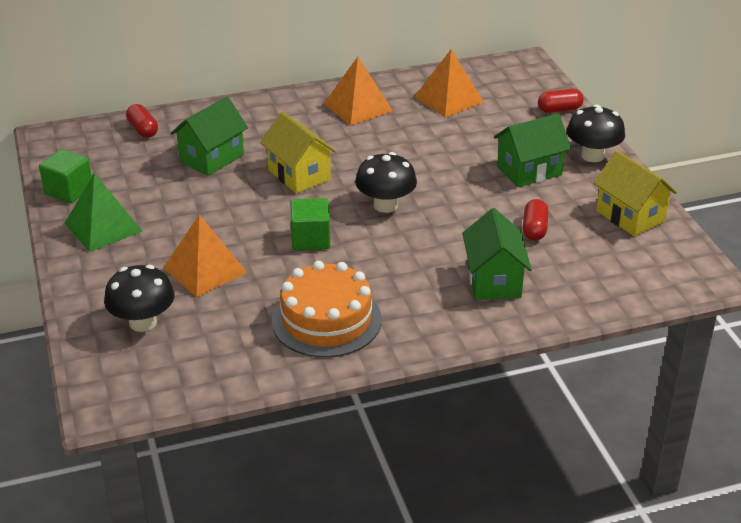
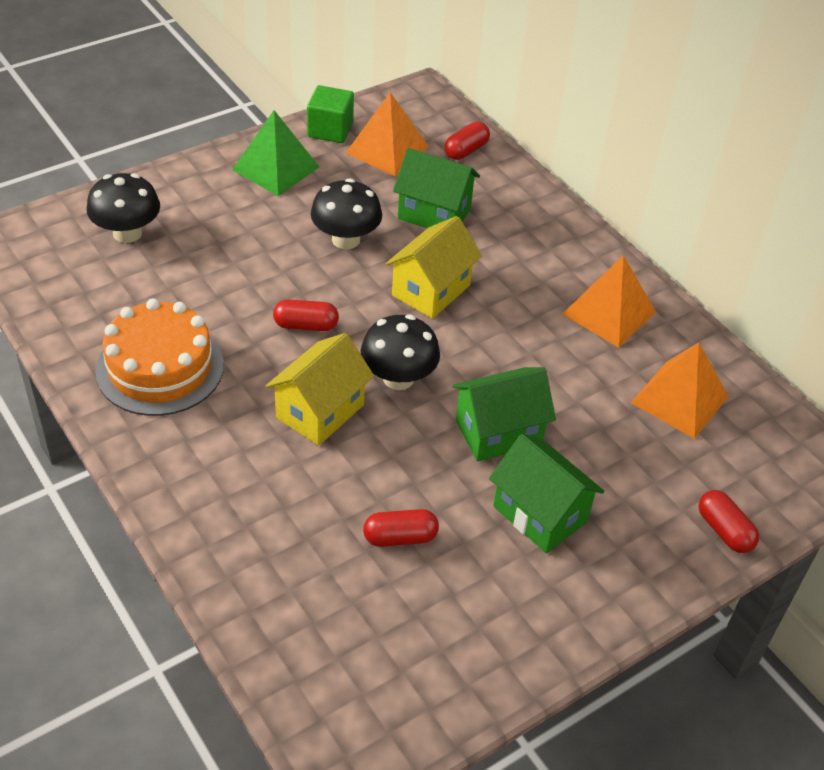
camera: 70 degrees right, 10 degrees up
orange pyramid [163,214,247,297] -> orange pyramid moved to [346,92,429,176]
green cube [290,198,330,250] -> red capsule [273,300,339,331]
green house [462,208,532,300] -> green house moved to [452,367,556,462]
black mushroom [567,104,625,162] -> black mushroom moved to [311,178,382,249]
yellow house [593,151,677,237] -> yellow house moved to [266,333,374,446]

